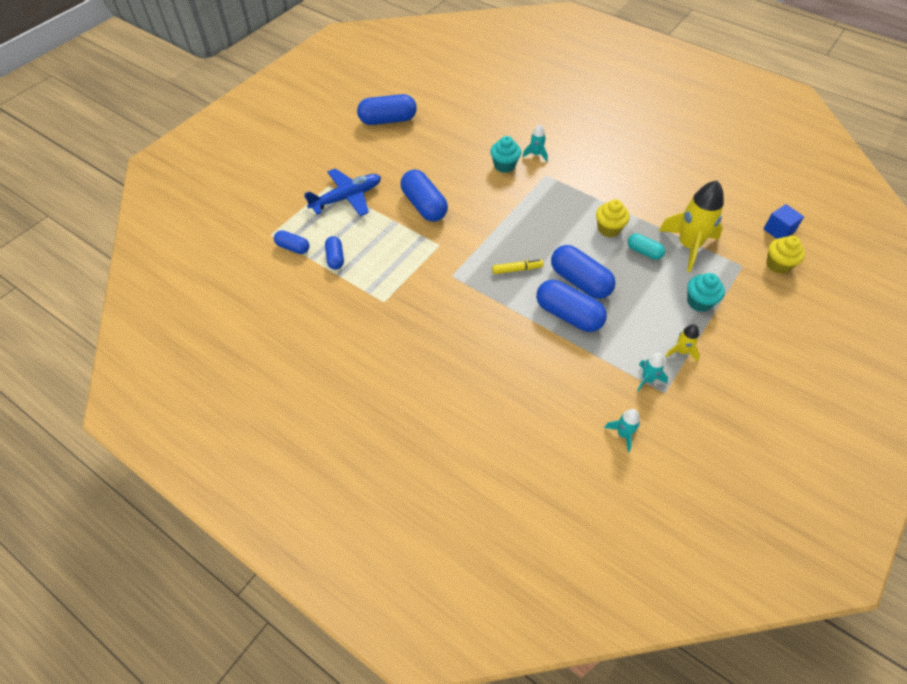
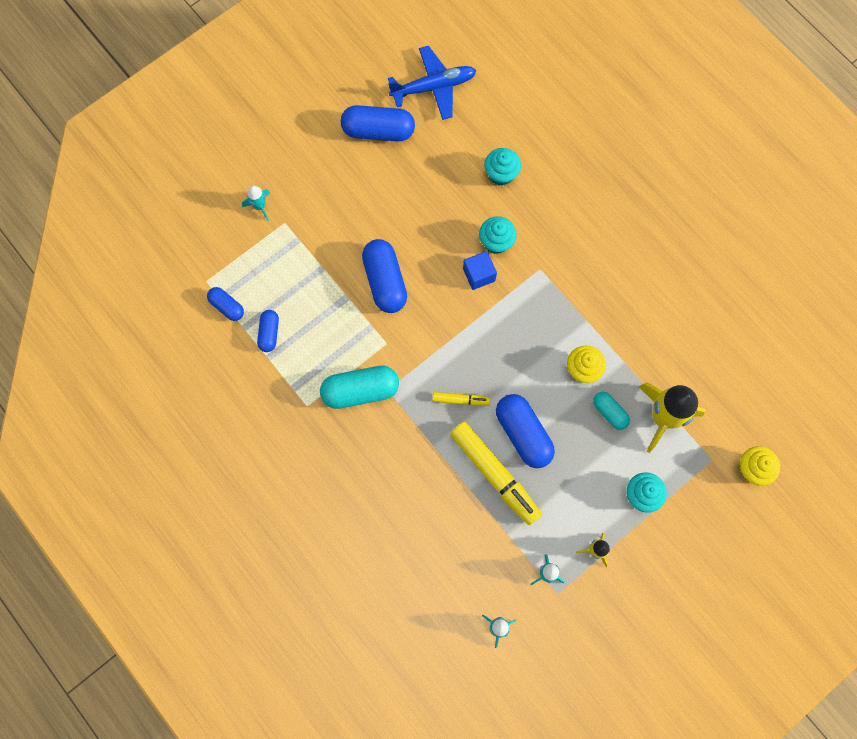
camera: 15 degrees right, 20 degrees up
blue plane [304,169,381,216] -> blue plane moved to [388,46,476,120]
turquoise rocket [522,124,548,162] -> turquoise rocket moved to [242,186,270,221]
blue capsule [536,280,607,332] -> yellow marker [450,422,542,525]
blue cube [763,204,804,239] -> blue cube moved to [463,251,497,290]
none -> turquoise capsule [320,366,399,409]
none -> turquoise cupcake [484,148,521,186]

